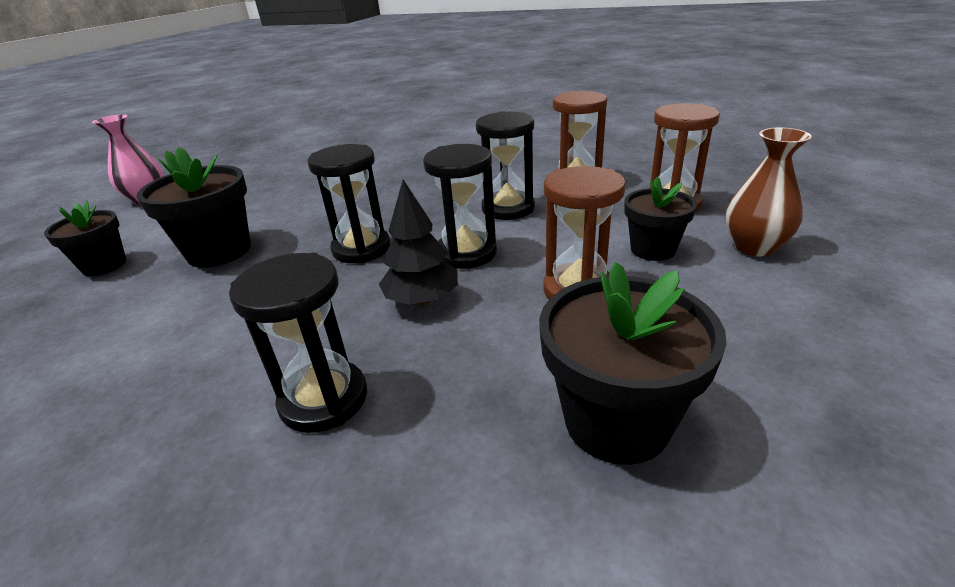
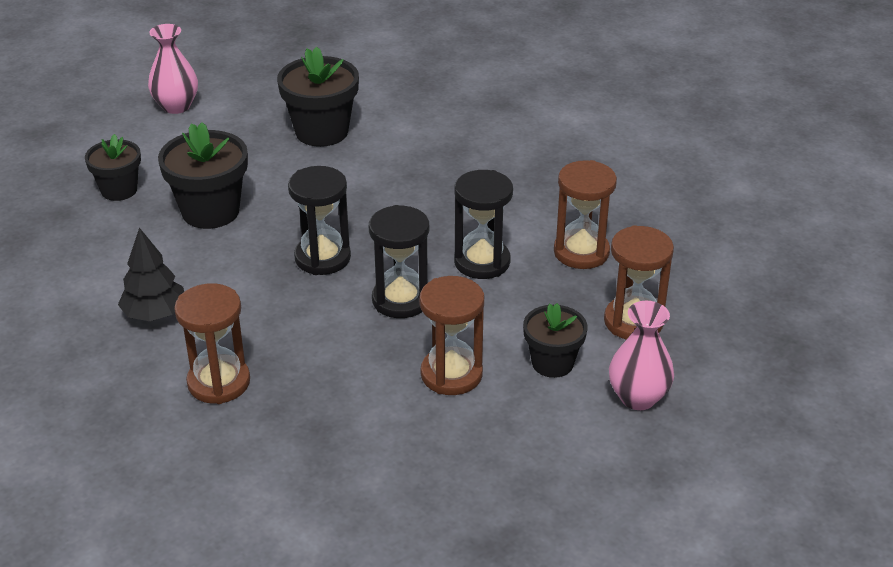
camera: 25 degrees right, 5 degrees up
black hourglass [229,253,367,433] -> brown hourglass [174,283,250,404]
black tree [379,180,458,305] -> black tree moved to [118,228,184,321]
black flower pot [539,262,727,465] -> black flower pot moved to [277,46,359,147]
brown vase [726,128,812,256] -> pink vase [609,301,674,410]

